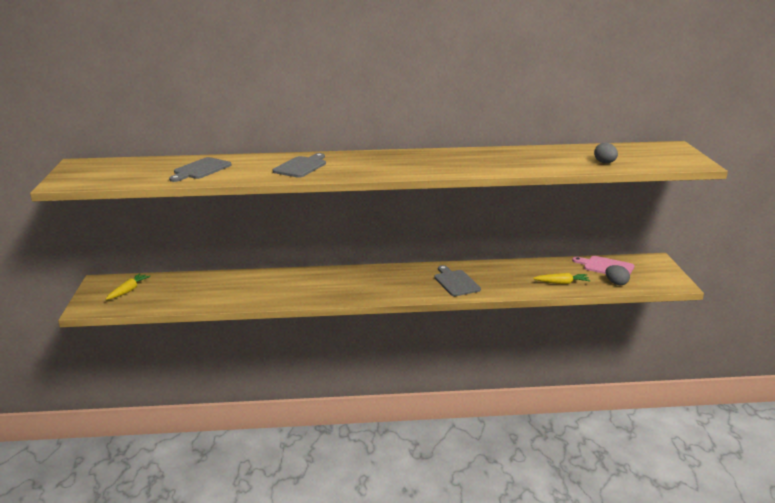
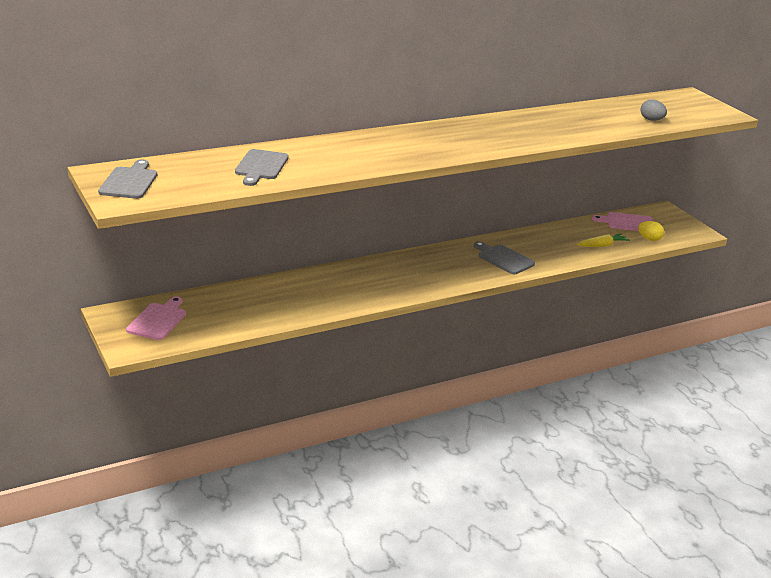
camera: 25 degrees left, 5 degrees up
yellow carrot [106,273,151,300] -> pink cutting board [126,296,186,340]
grey cutting board [273,153,326,178] -> grey cutting board moved to [98,160,157,199]
grey egg [605,265,630,285] -> yellow egg [638,221,664,241]

